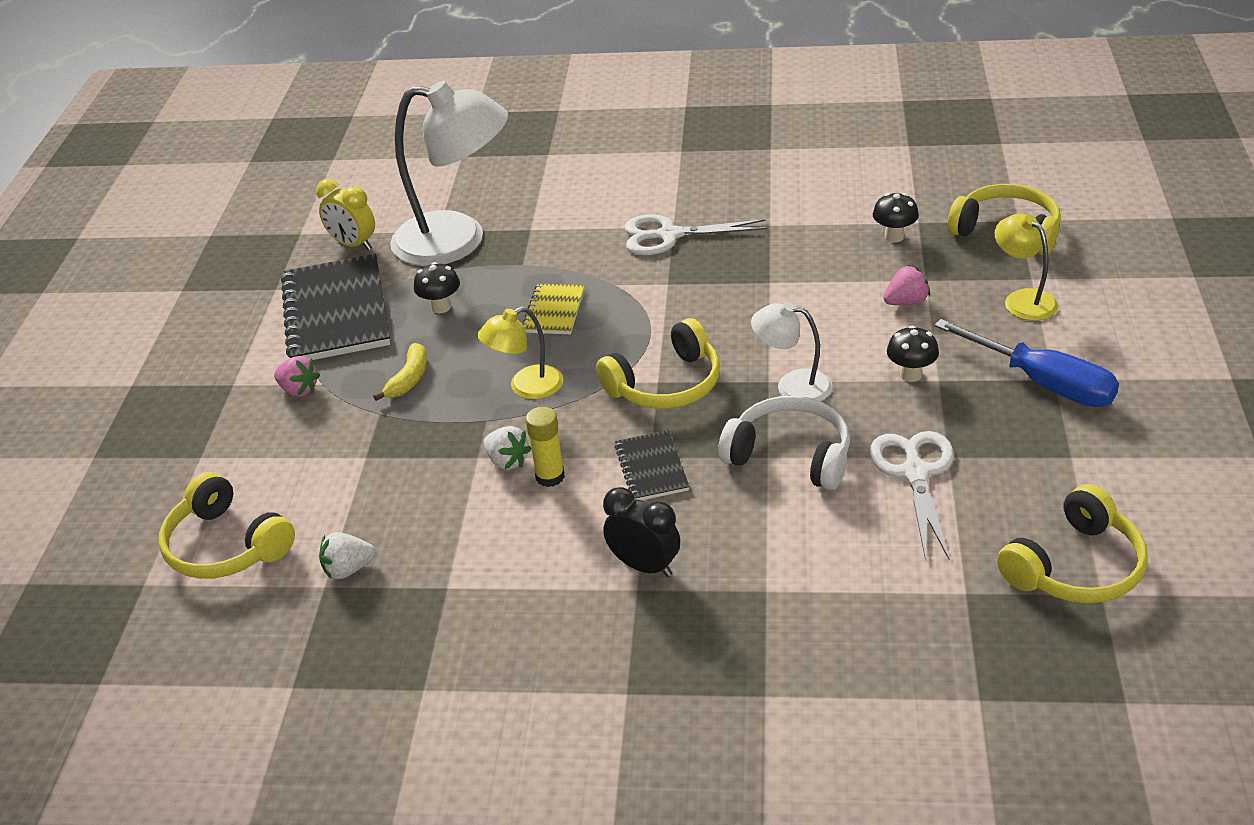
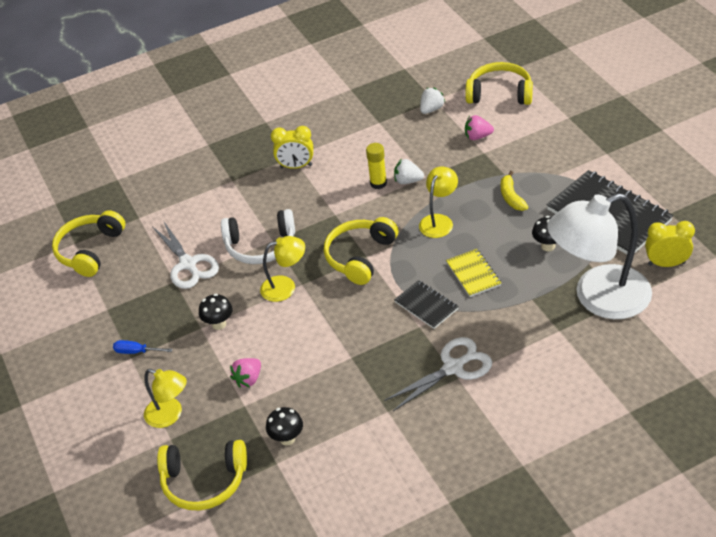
camera: 150 degrees right, 5 degrees up
pink strawberry [274,356,320,397] -> pink strawberry moved to [465,115,494,140]
black clock [603,487,680,577] -> yellow clock [271,126,313,169]
black notebook [614,430,690,500] -> black notebook moved to [394,280,459,329]
white lamp [751,302,832,401] -> yellow lamp [260,236,305,302]
blue screwdriver [934,319,1119,407] -> blue screwdriver [113,340,172,354], size x0.47

